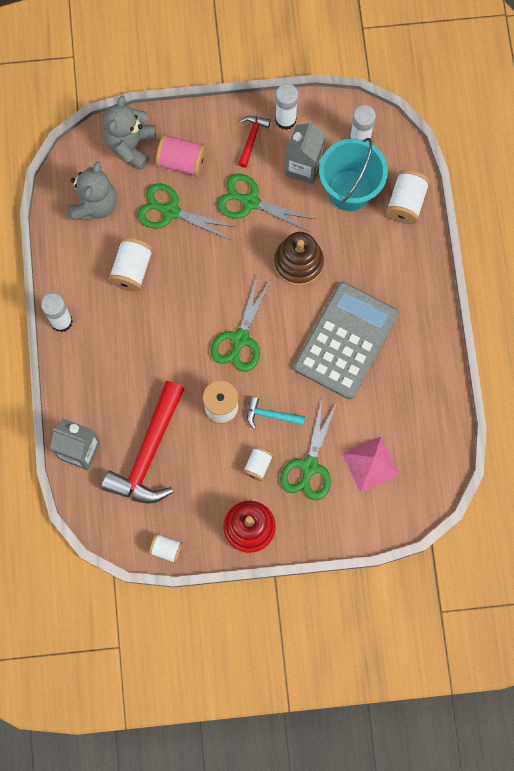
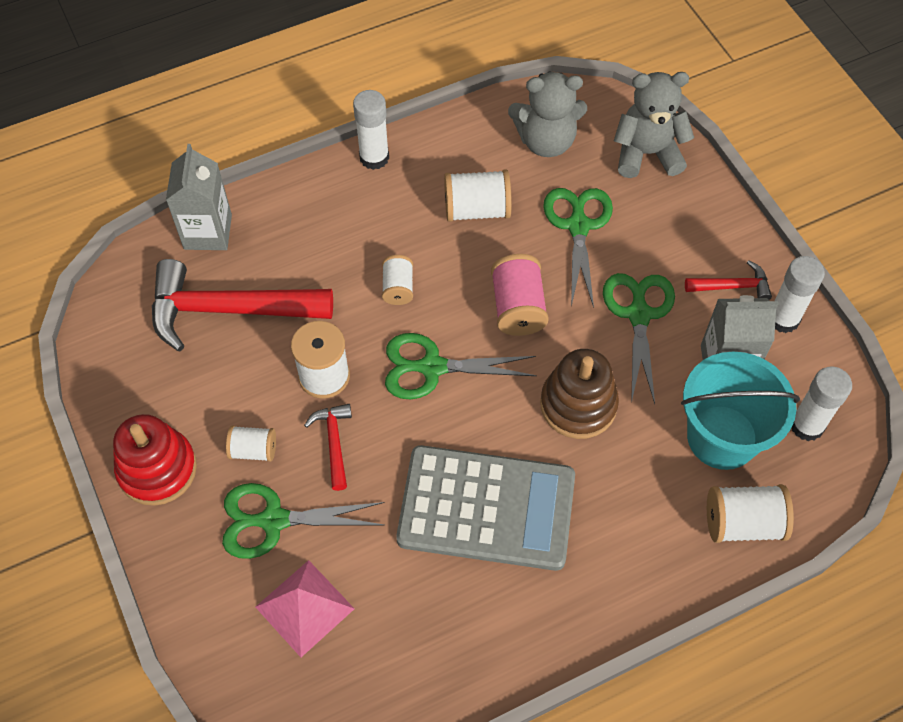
camera: 70 degrees right, 15 degrees down
white spool [149,533,184,564] -> white spool moved to [382,255,413,305]
pink spool [156,134,207,177] -> pink spool moved to [491,254,549,336]
turquoise hammer [247,397,305,429] -> red hammer [304,404,352,491]

